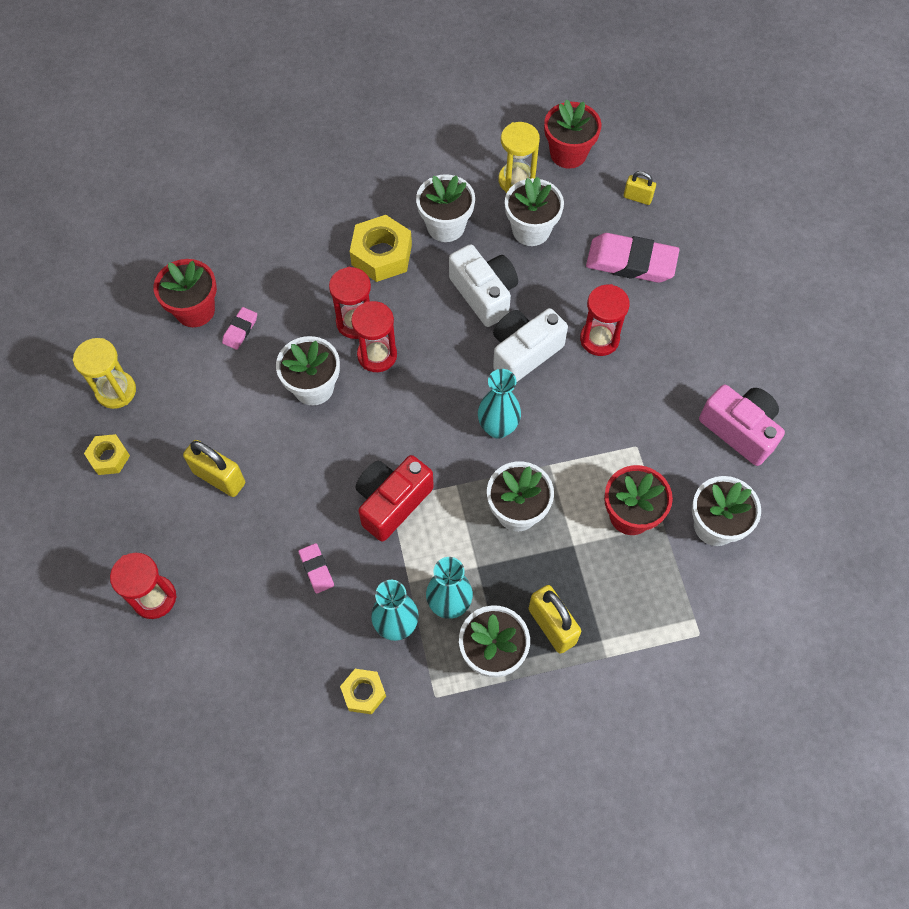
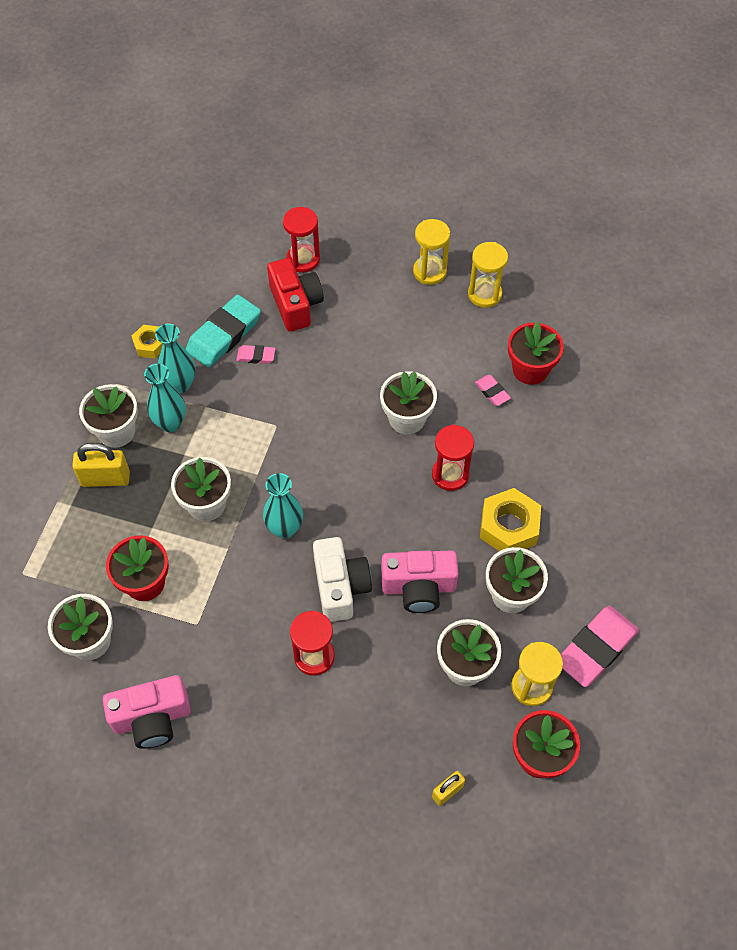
camera: 120 degrees right, 5 degrees down
yellow nut [84,434,130,475] -> yellow hourglass [413,219,450,285]
yellow padlock [183,440,245,497] -> none
red hourglass [351,301,397,372] -> none
red camera [356,455,434,542] -> red camera moved to [267,258,324,332]
white camera [449,244,518,327] -> pink camera [381,550,459,613]
pink eraser [586,233,680,283] -> pink eraser moved to [561,606,639,687]
none -> turquoise eraser [186,294,261,367]

